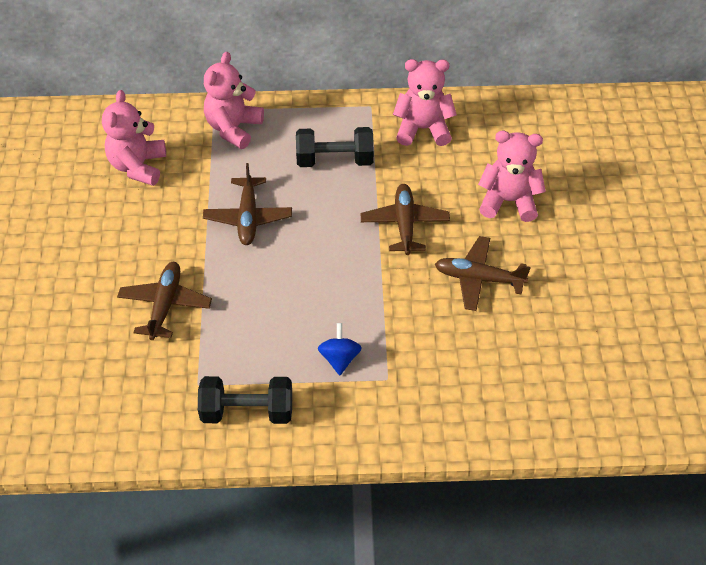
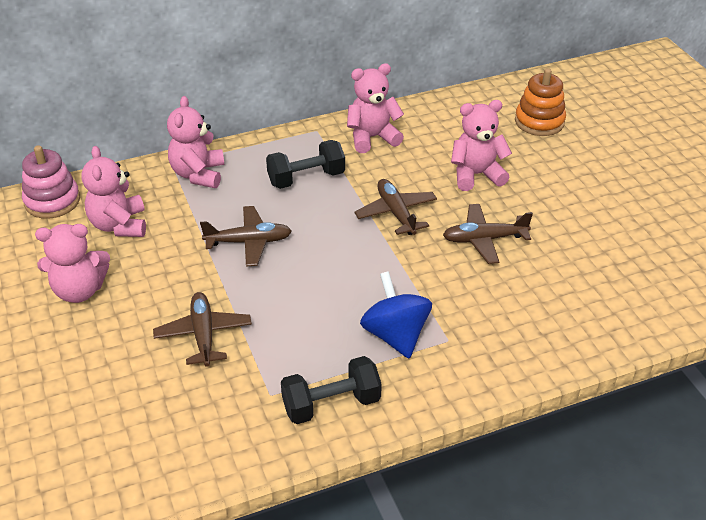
camera: 20 degrees left, 10 degrees down
brown plane [203,163,292,245] -> brown plane turned 75 degrees counterclockwise [200,206,292,267]
blue spinning top [318,323,362,375] -> blue spinning top [360,271,432,358], size x1.70
none -> pink stacking toy [22,145,80,219]
none -> pink teddy bear [35,224,110,303]
none -> orange stacking toy [515,68,566,136]

